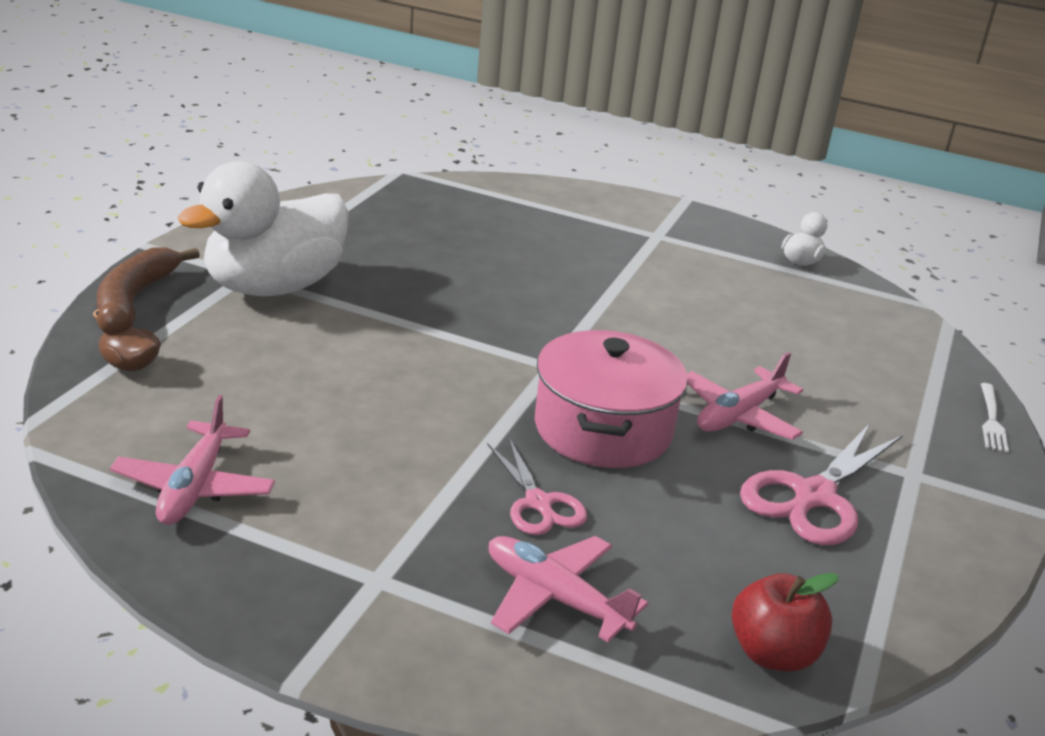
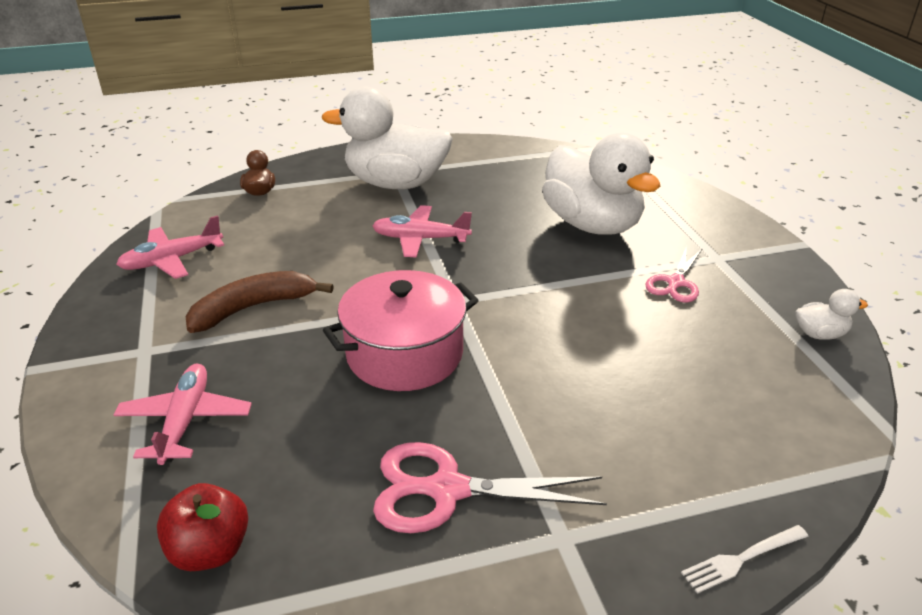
camera: 55 degrees right, 5 degrees up
brown banana [97,247,200,327] -> brown banana moved to [186,271,334,333]
pink scissors [487,438,587,535] -> pink scissors moved to [645,246,703,303]
pink plane [687,352,803,440] -> pink plane moved to [372,205,472,258]
none -> white duck [542,133,660,235]

